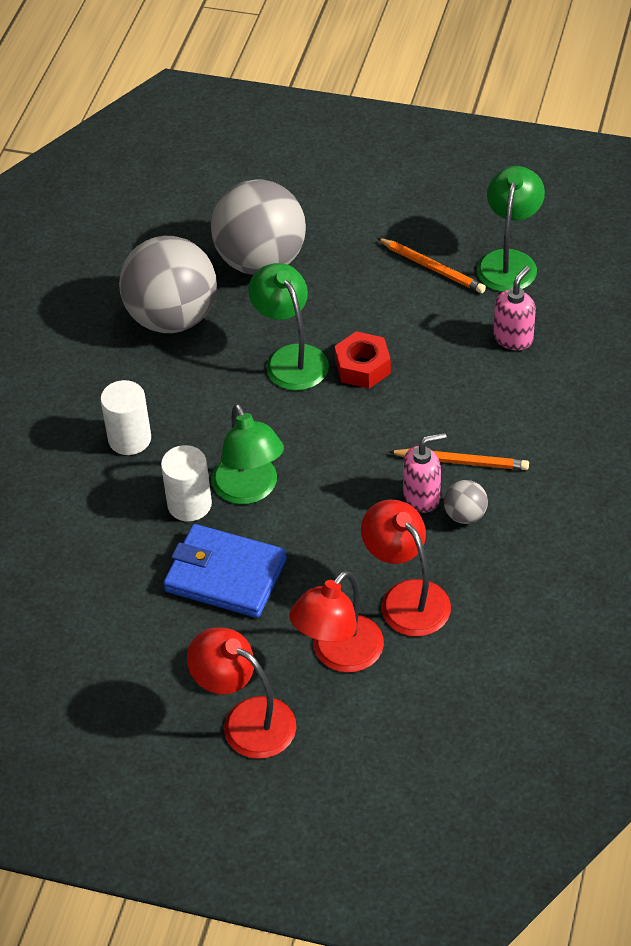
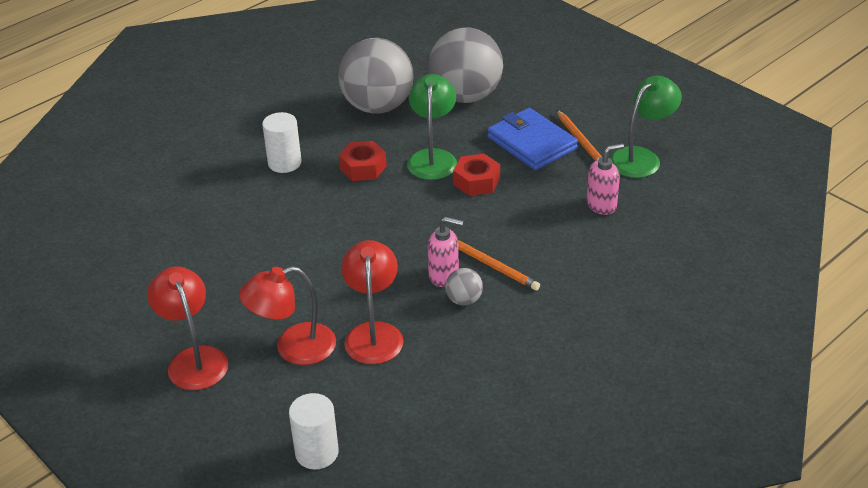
camera: 30 degrees right, 10 degrees down
white cylinder [161,445,212,522] -> white cylinder moved to [289,393,339,469]
blue wallet [163,524,287,618] -> blue wallet moved to [487,108,578,170]
green lamp [212,403,284,504] -> none
none -> red nut [339,141,387,181]

